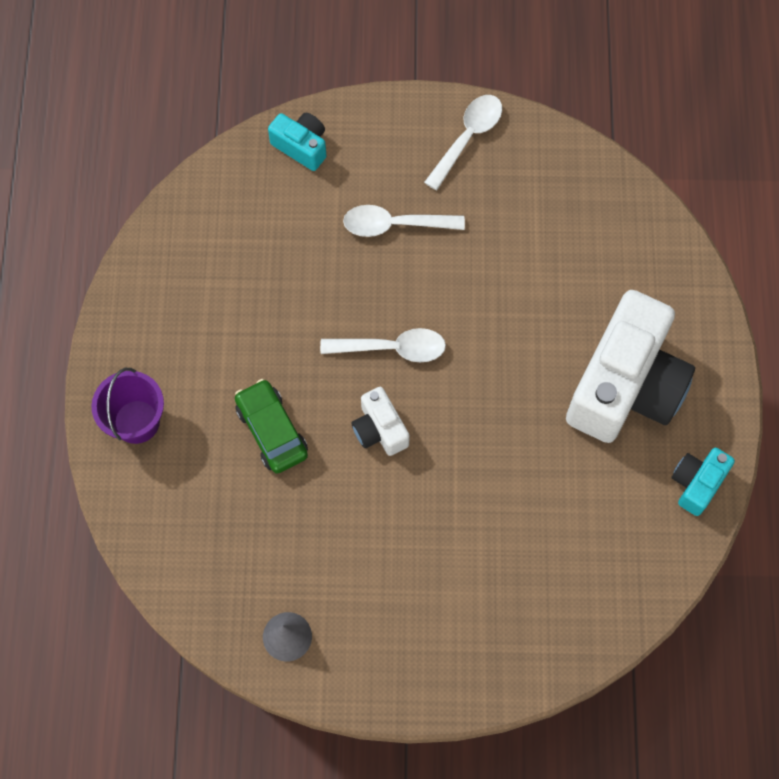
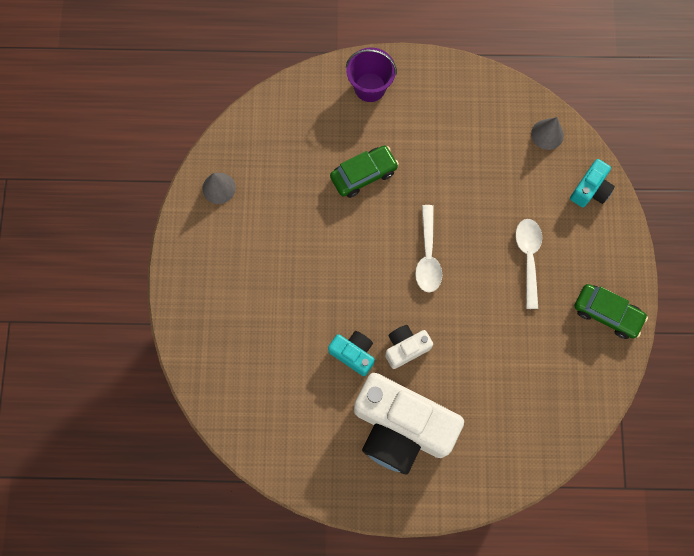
camera: 90 degrees right, 5 degrees up
white camera [352,387,410,456] -> white camera moved to [385,325,433,369]
white spoon [424,95,502,190] -> green car [574,284,648,339]
turquoise camera [672,448,735,516] -> turquoise camera moved to [328,331,375,376]
none -> grey cone [531,117,564,150]

